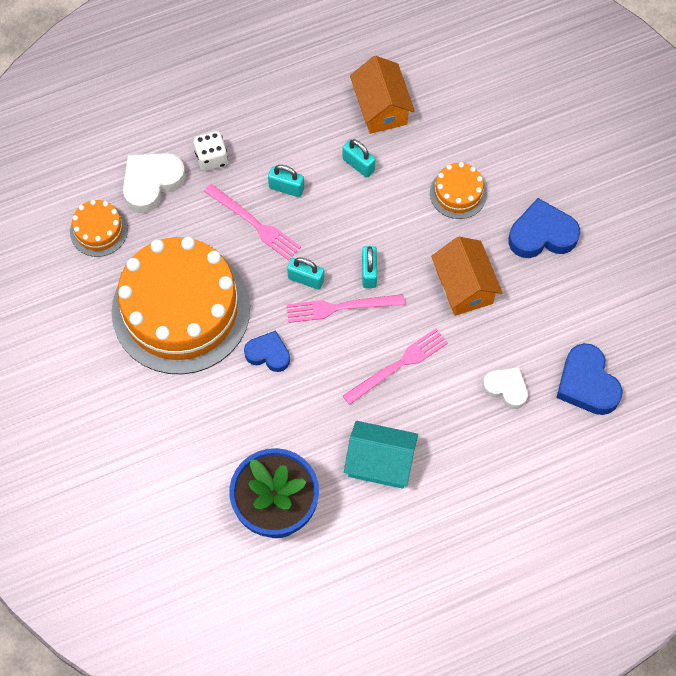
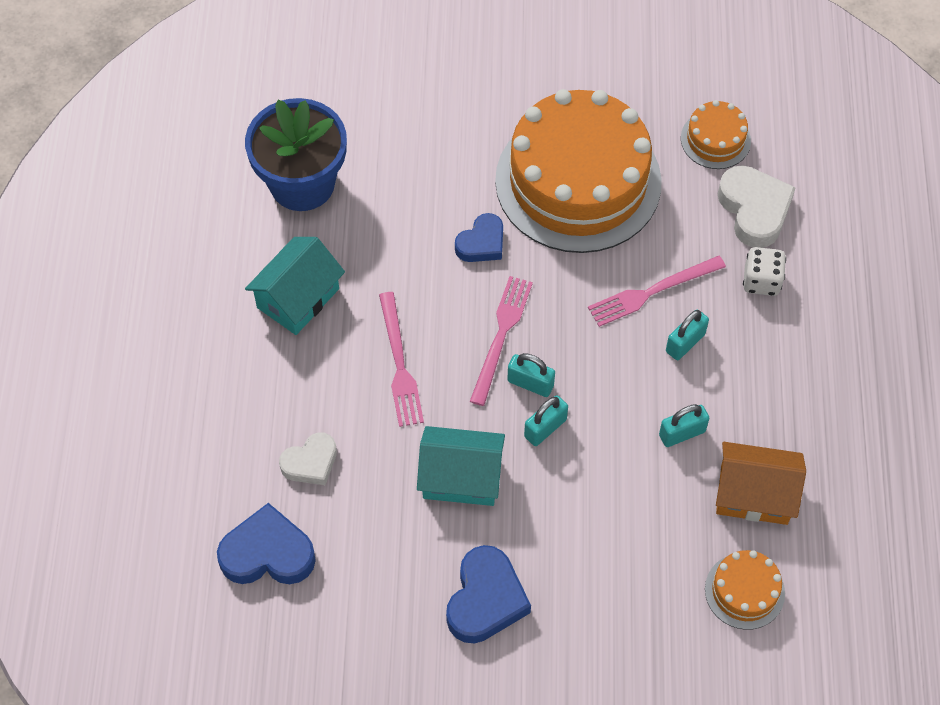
camera: 115 degrees right, 5 degrees down
turquoise padlock [287,257,324,290] -> turquoise padlock moved to [524,395,568,446]
orange cake [430,162,487,219] -> orange cake moved to [705,550,785,630]
orange house [431,237,503,316] -> turquoise house [417,426,505,506]

